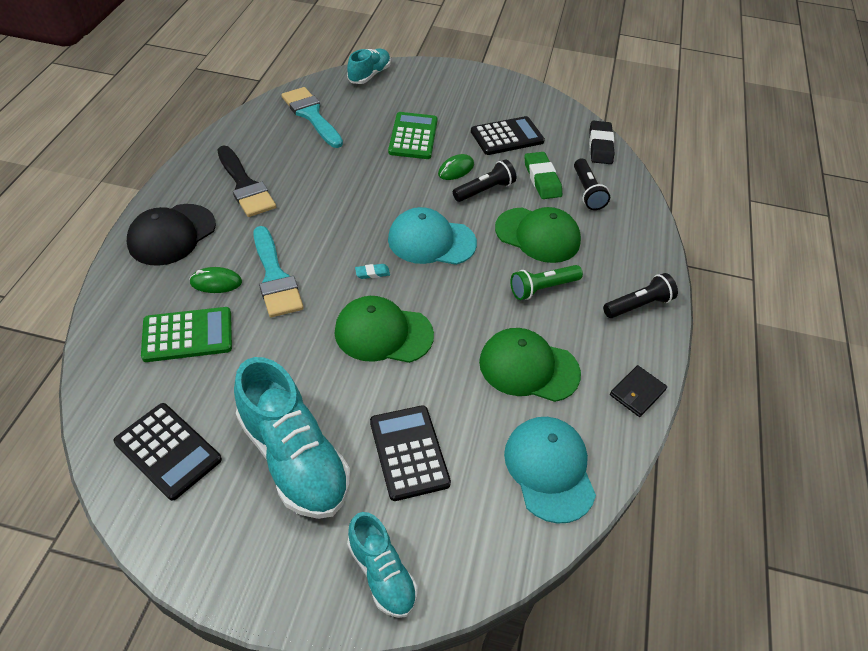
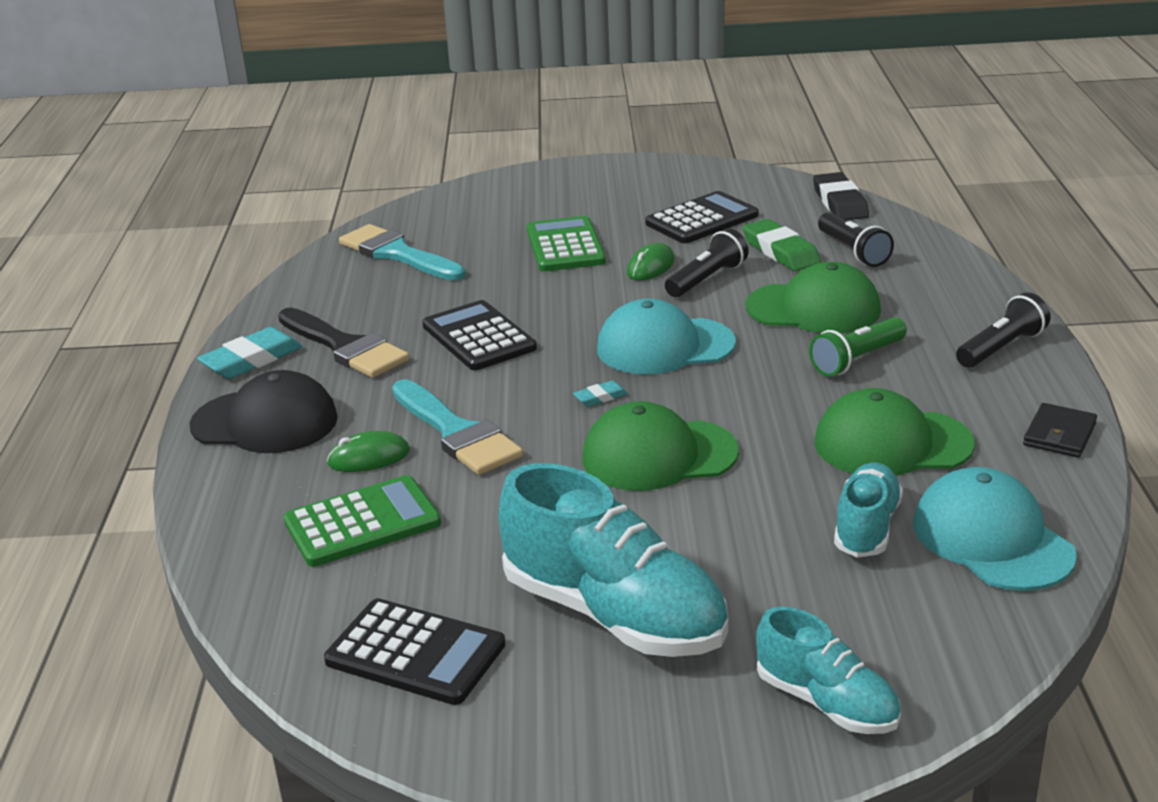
camera: 10 degrees left, 20 degrees down
black cap [127,204,216,266] -> black cap turned 105 degrees counterclockwise [189,370,338,453]
turquoise shoe [347,49,391,84] -> turquoise shoe moved to [834,463,903,558]
black calculator [370,405,451,501] -> black calculator moved to [422,300,537,370]
none -> turquoise eraser [197,327,303,379]

